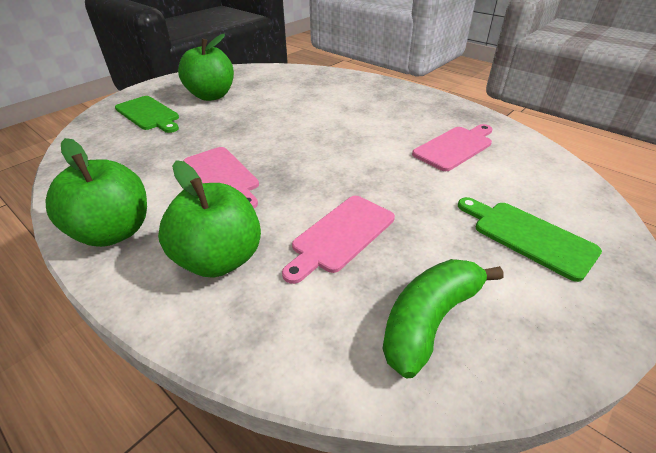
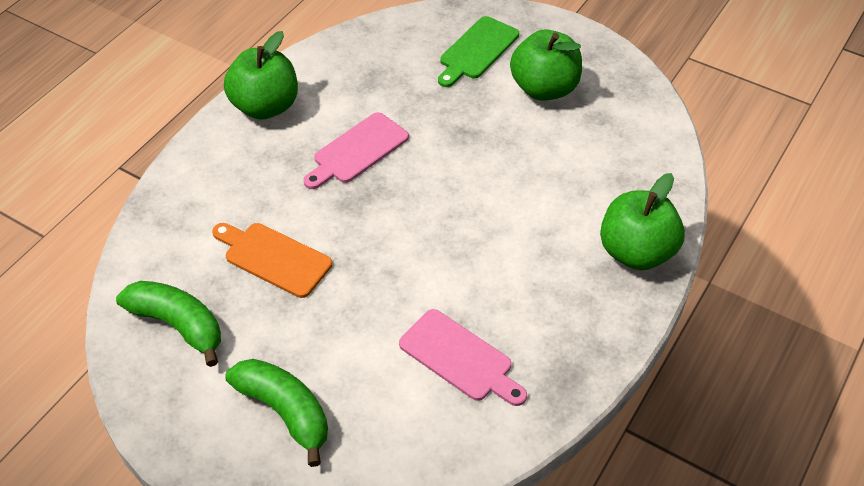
camera: 80 degrees right, 10 degrees up
green apple [158,160,261,278] -> green apple moved to [600,173,685,270]
pink cutting board [282,196,395,284] -> orange cutting board [212,223,332,298]
green cutting board [458,197,602,282] -> green banana [225,359,328,467]

